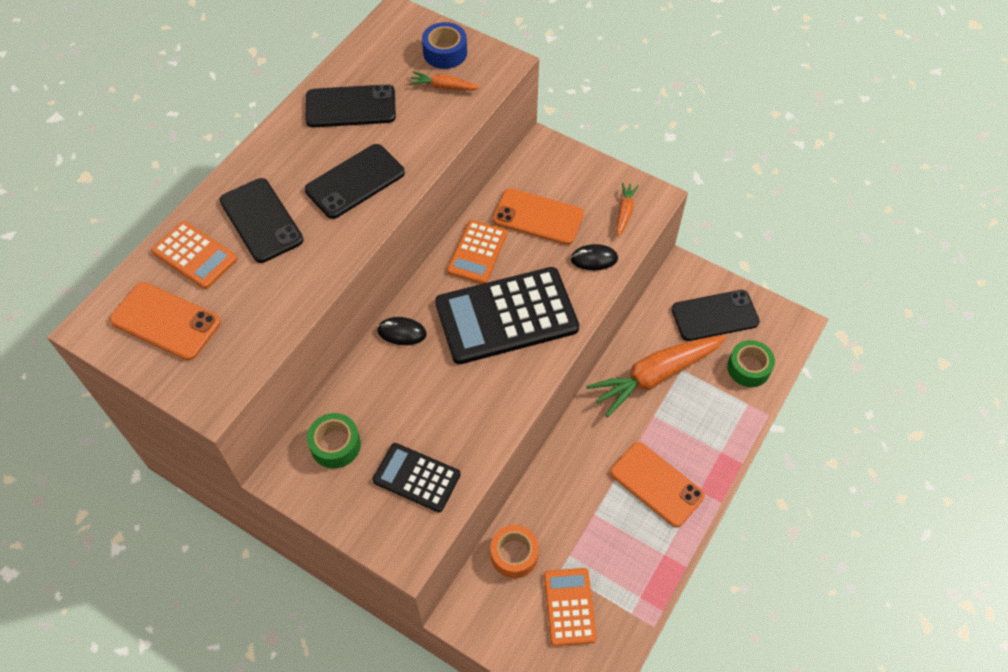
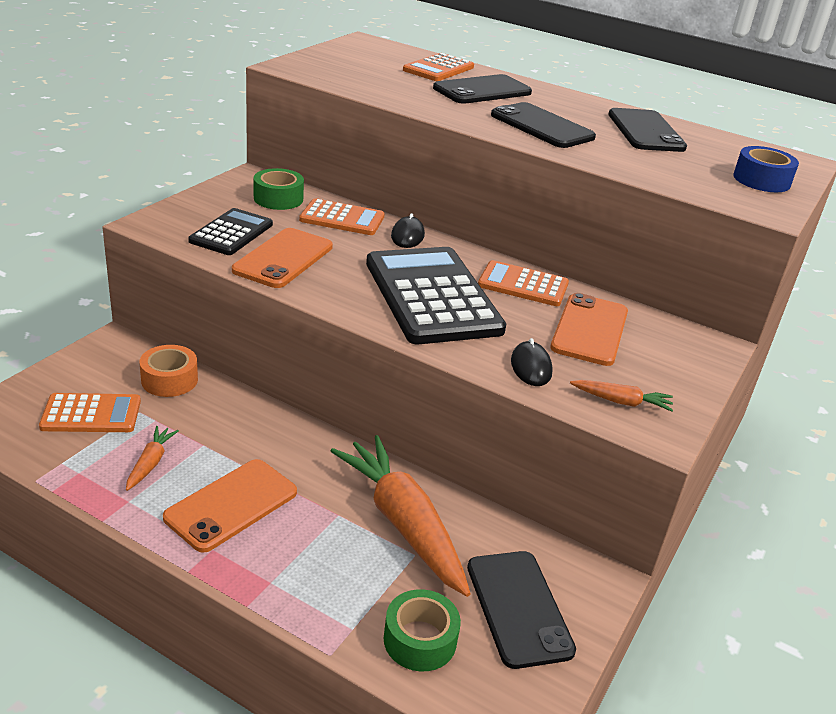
camera: 85 degrees right, 25 degrees down
orange phone [110,282,221,361] -> orange phone moved to [232,228,333,288]
orange carrot [409,71,480,91] -> orange carrot moved to [126,426,179,491]
none -> orange calculator [299,198,385,235]

